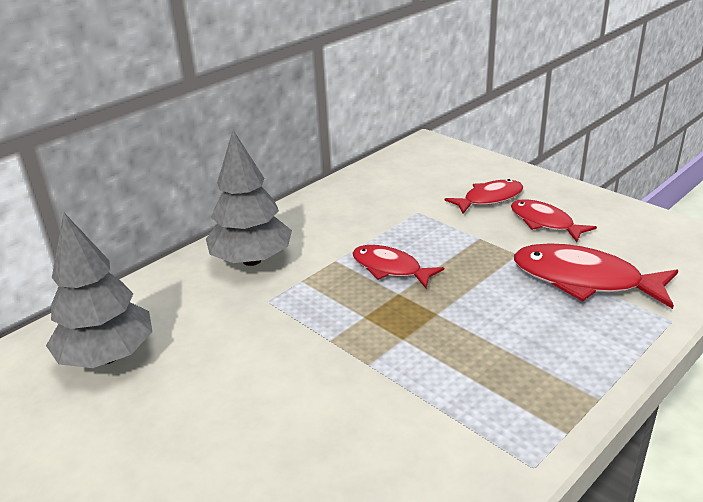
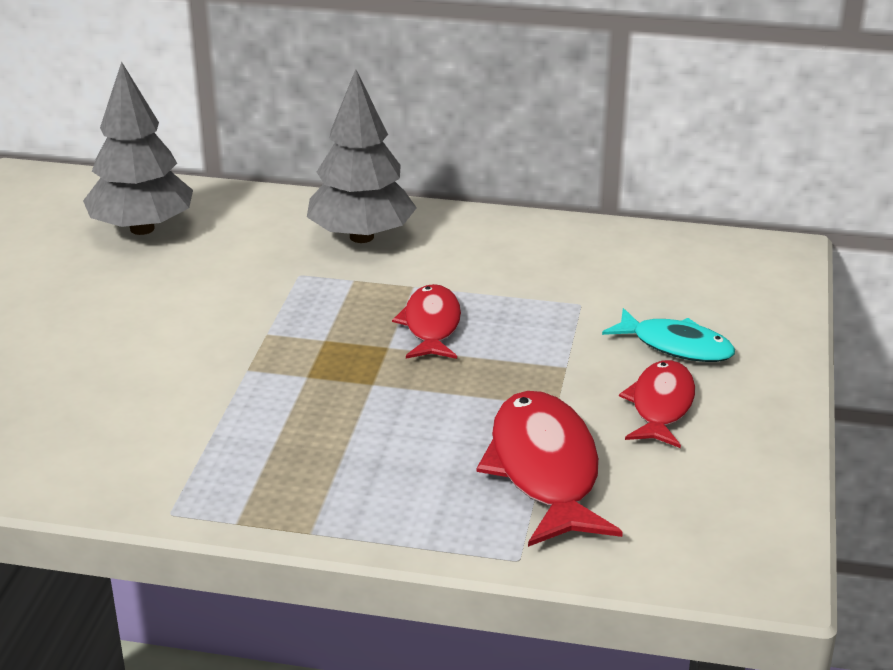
camera: 55 degrees right, 0 degrees up
red fish [445,179,523,214] -> turquoise fish [602,308,735,362]

